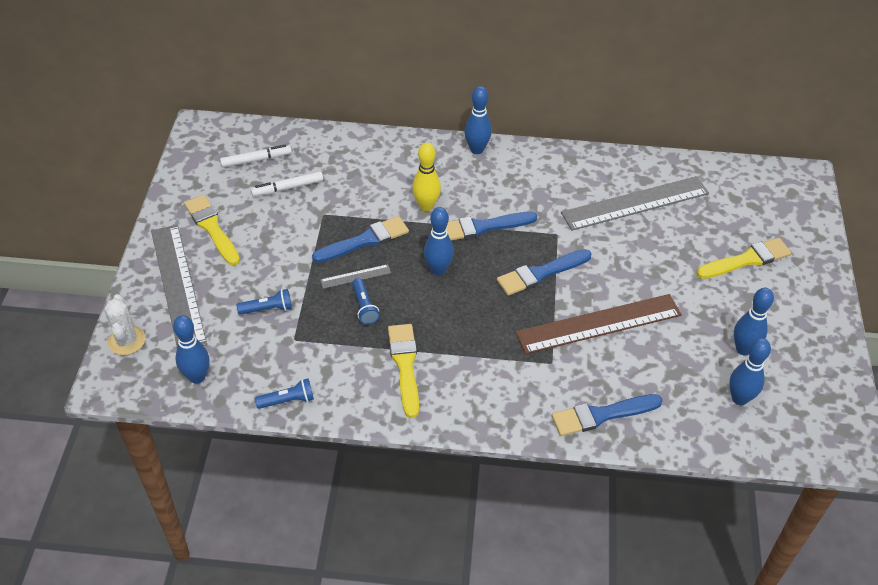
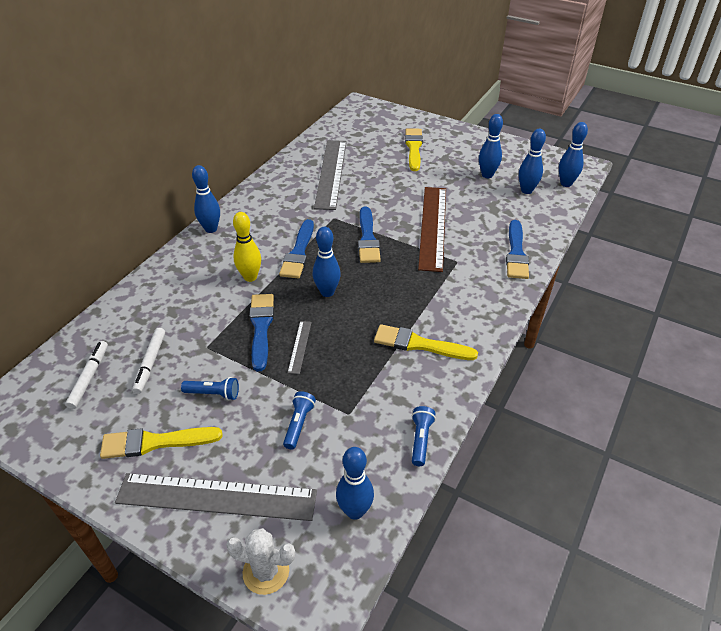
camera: 65 degrees left, 5 degrees down
blue flashlight [352,278,380,325] -> blue flashlight moved to [181,377,239,401]
none -> blue bowling pin [559,122,588,187]

